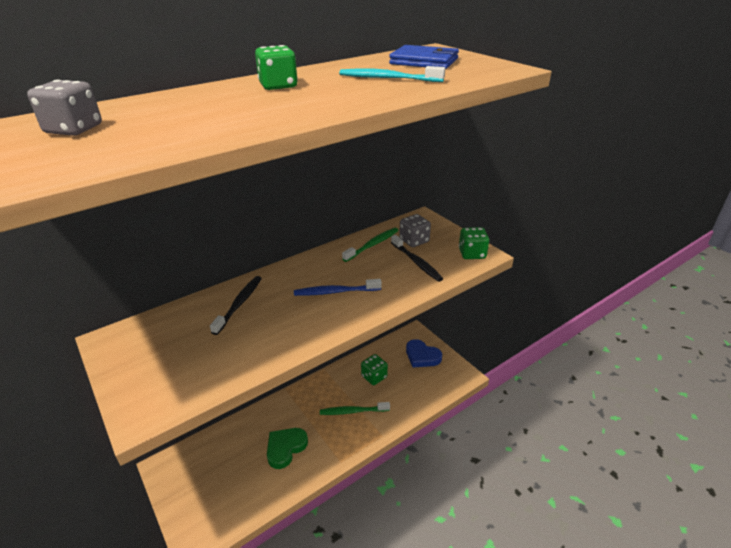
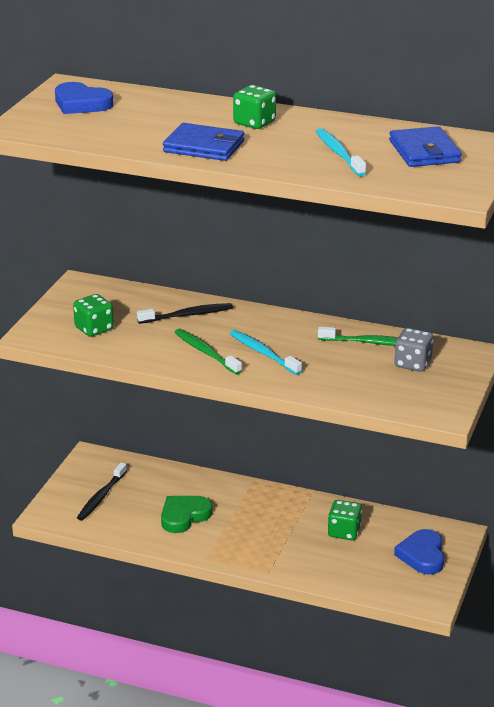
camera: 55 degrees right, 5 degrees down
grey dice [27,80,102,136] -> blue heart [55,82,114,114]
green heart [267,428,308,469] -> green heart turned 45 degrees counterclockwise [161,496,212,533]
blue toothbrush [294,279,382,296] -> turquoise toothbrush [230,330,302,375]
green toothbrush [320,402,390,415] -> green toothbrush moved to [174,329,242,375]
black toothbrush [391,235,443,282] -> black toothbrush moved to [77,462,127,521]
green dice [459,227,489,259] -> green dice moved to [73,294,114,337]
none -> blue wallet [163,123,244,161]

